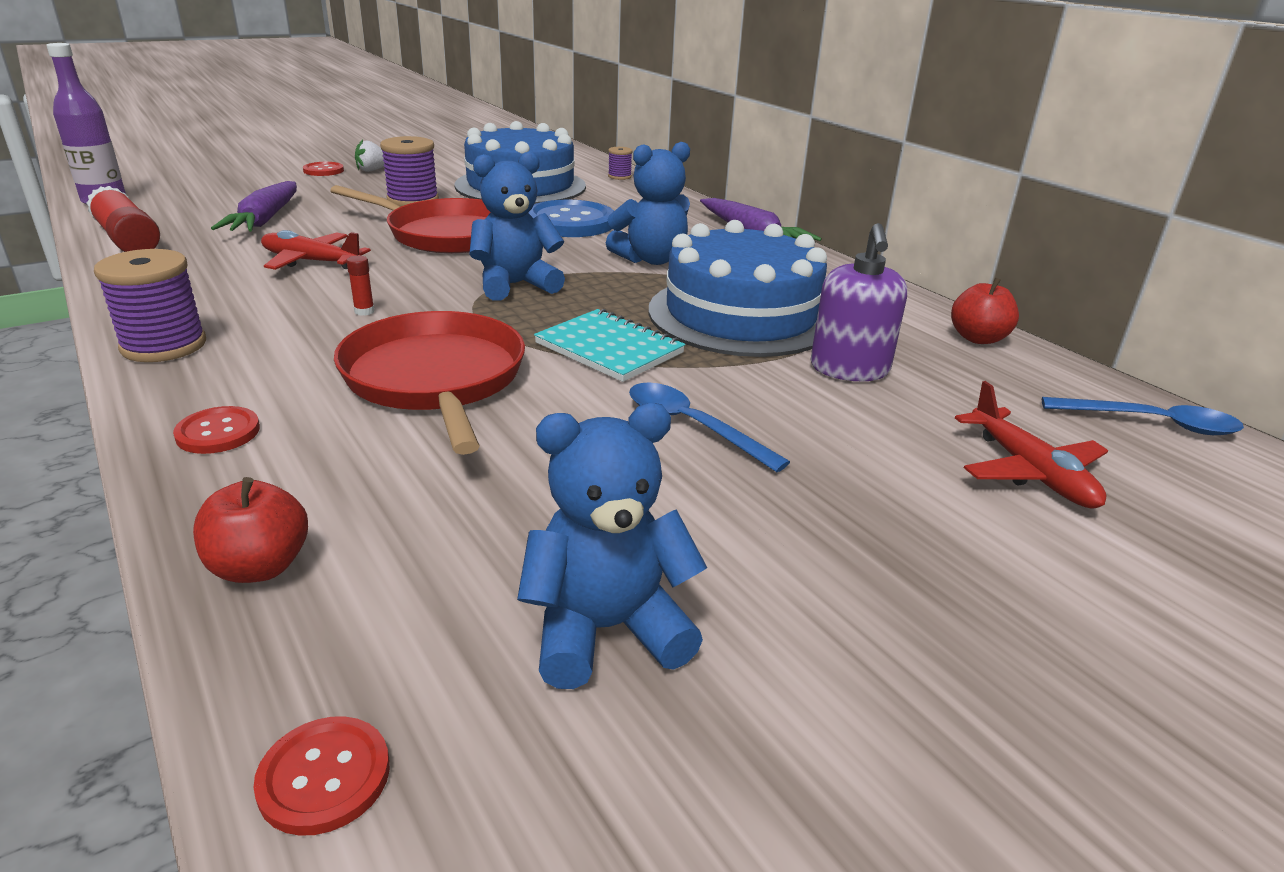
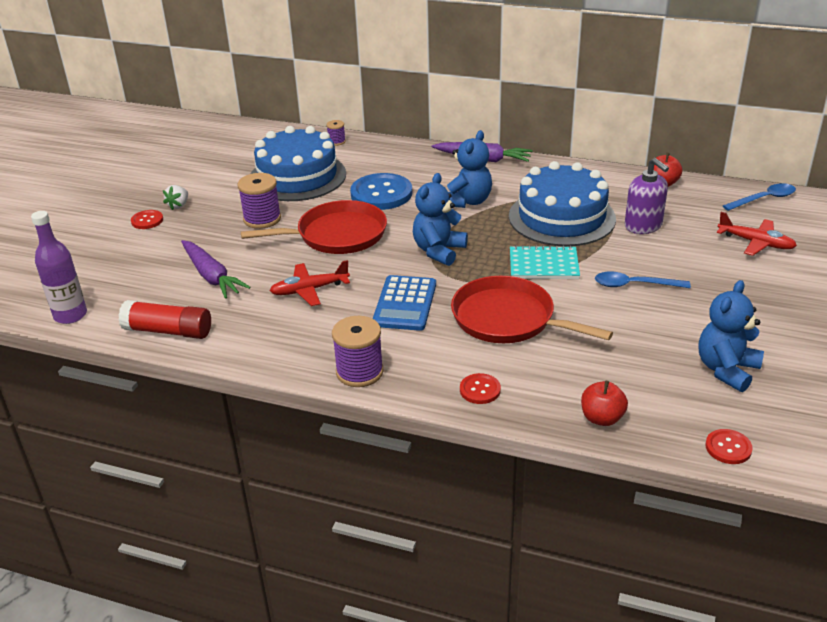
camera: 35 degrees left, 5 degrees up
red glue stick [347,255,375,316] -> blue calculator [372,275,436,331]

